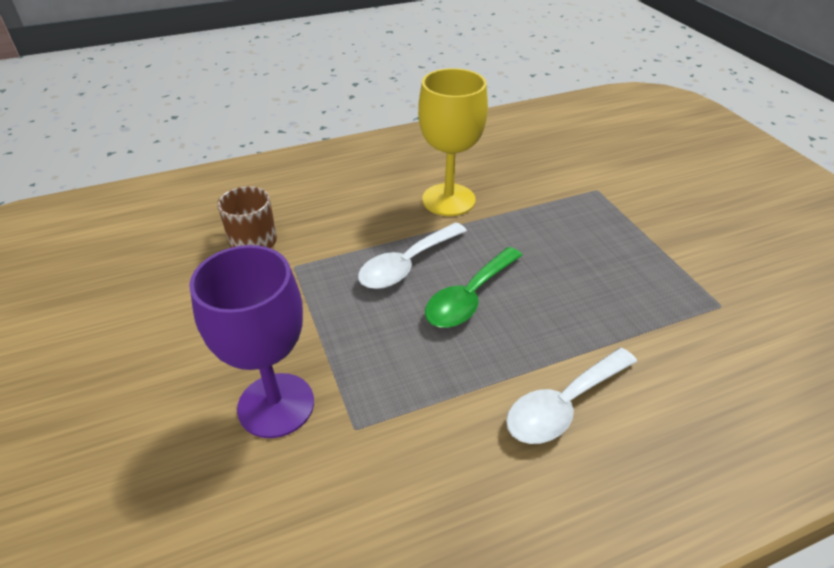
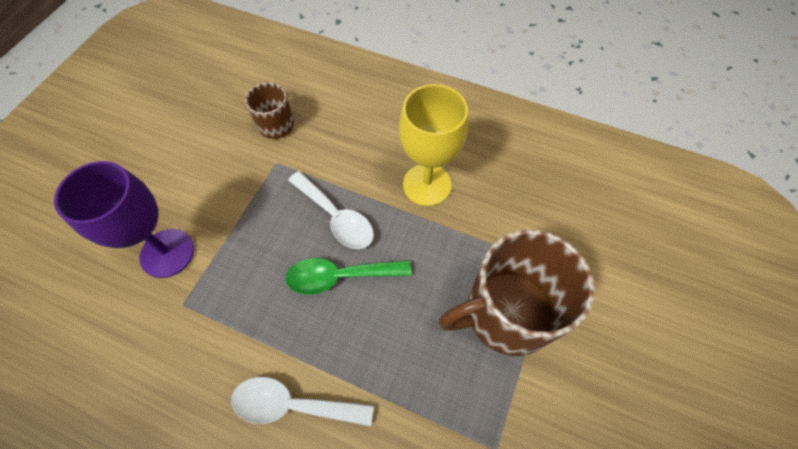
camera: 45 degrees right, 20 degrees up
white spoon [358,222,467,289] -> white spoon turned 135 degrees counterclockwise [288,171,374,249]
none -> brown mug [439,230,595,356]

